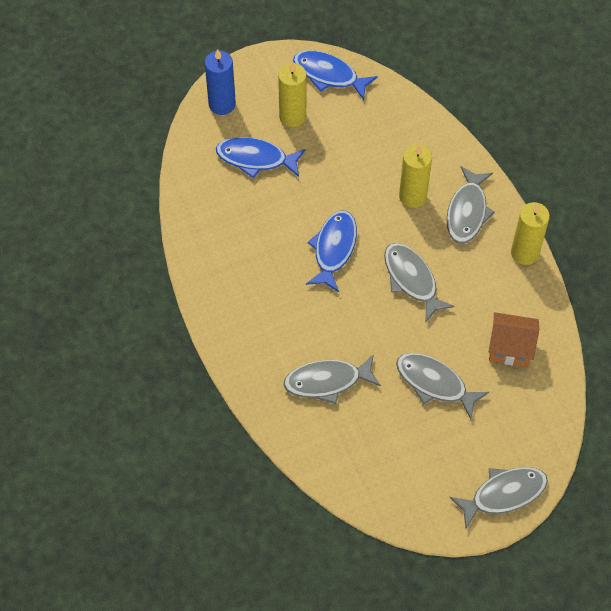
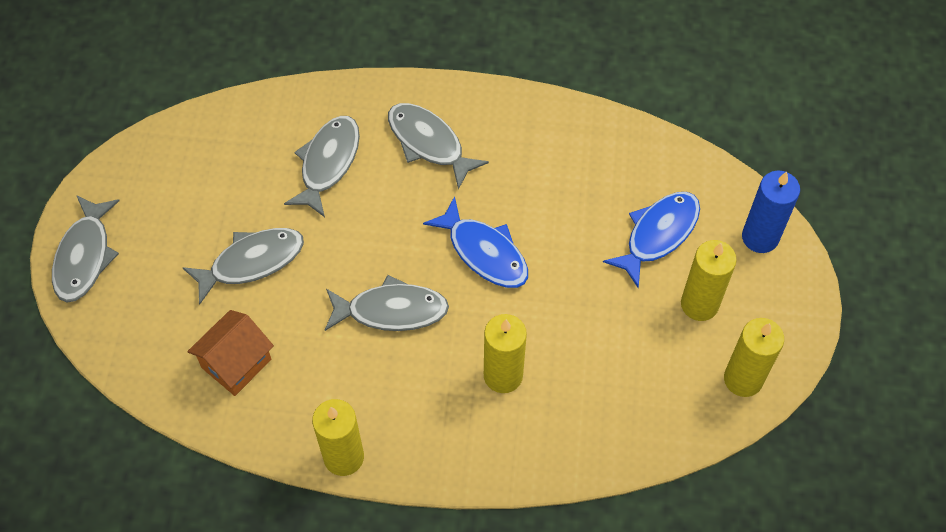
camera: 120 degrees right, 0 degrees up
blue fish [293,50,378,101] -> yellow candle [724,318,784,397]
grey fish [446,166,495,244] -> grey fish moved to [388,103,489,190]

